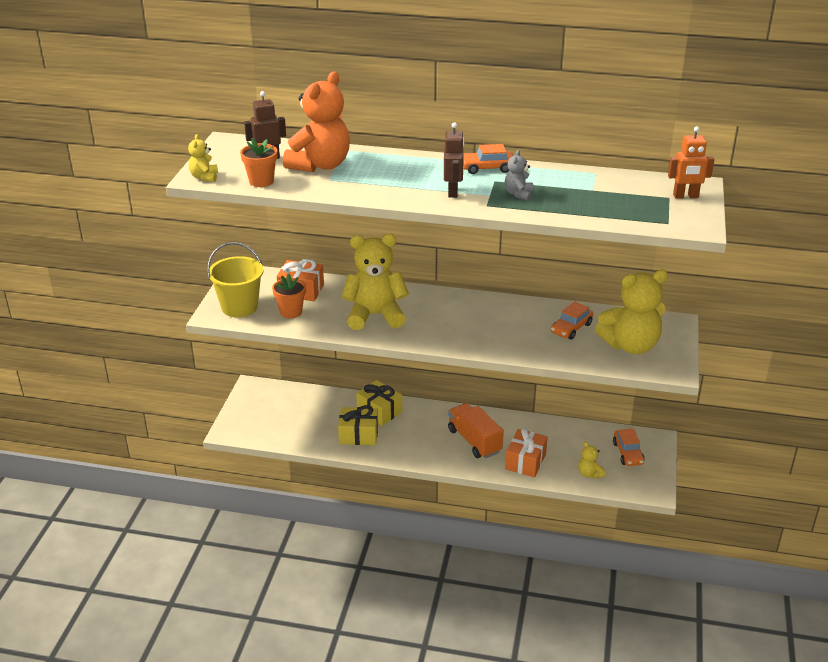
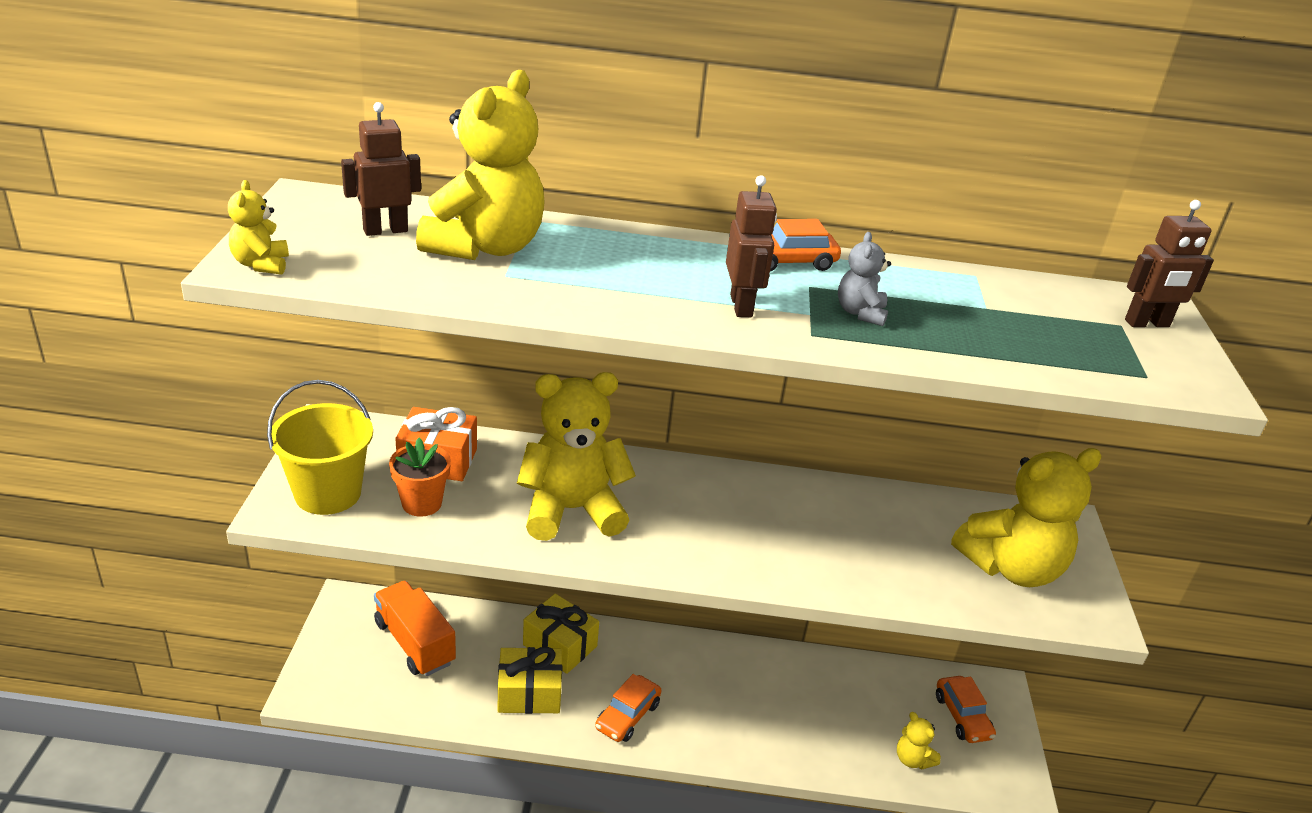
camera: 10 degrees left, 0 degrees up
orange flower pot [240,138,277,187] -> none
orange teddy bear [283,71,350,172] -> yellow teddy bear [416,70,545,260]
orange truck [448,403,504,459] -> orange truck moved to [374,581,456,676]
orange gift [505,428,548,477] -> none
orange car [551,301,593,340] -> orange car moved to [595,674,662,742]
orange robot [668,126,714,199] -> brown robot [1125,200,1214,327]

